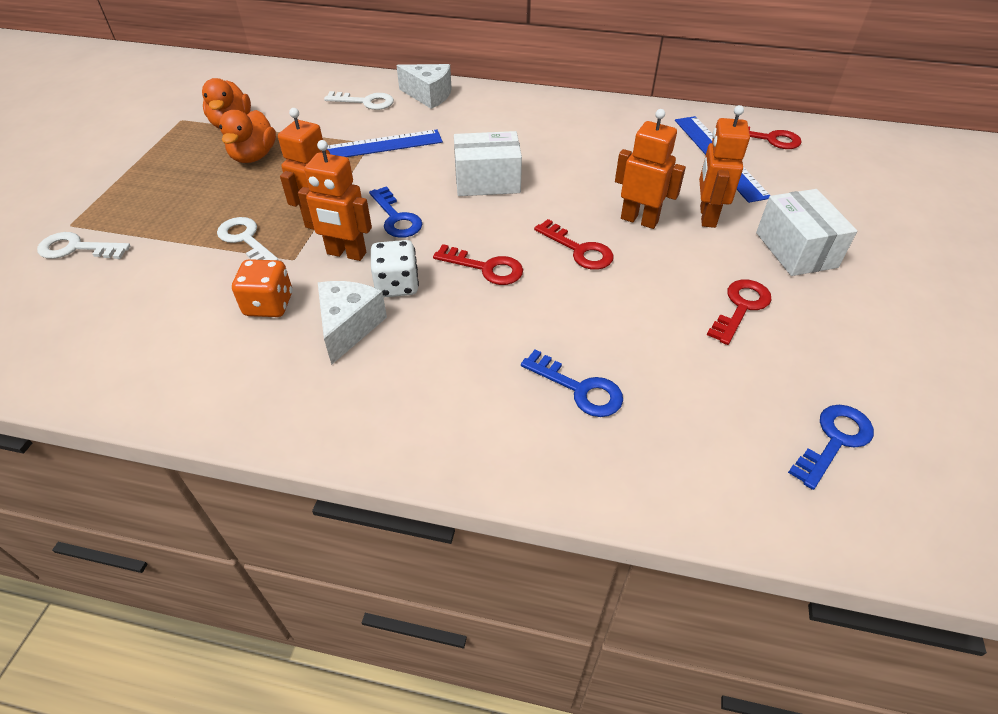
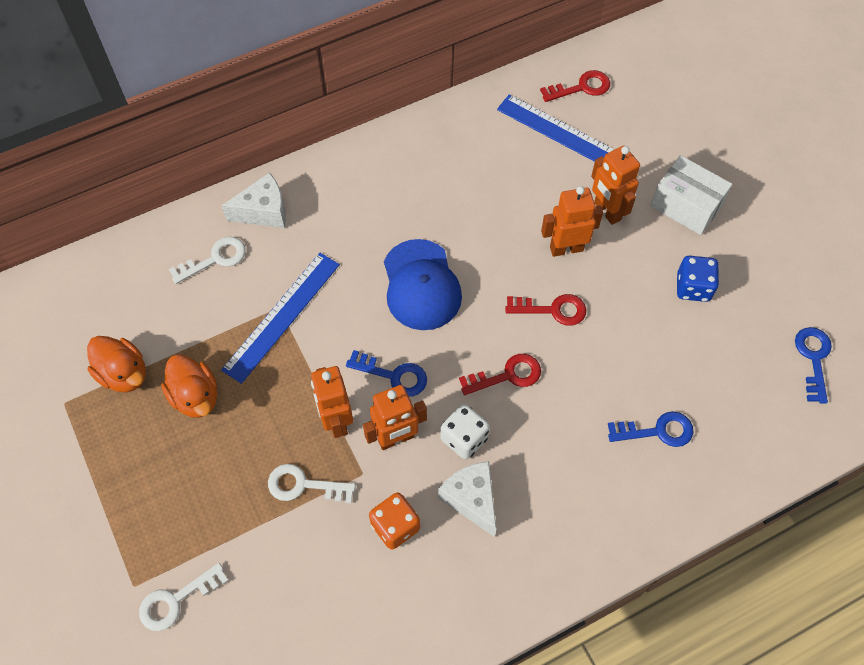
camera: 40 degrees left, 15 degrees up
white box [454,131,522,196] -> blue cap [384,239,462,330]
red key [707,279,772,345] -> blue dice [677,256,719,302]

